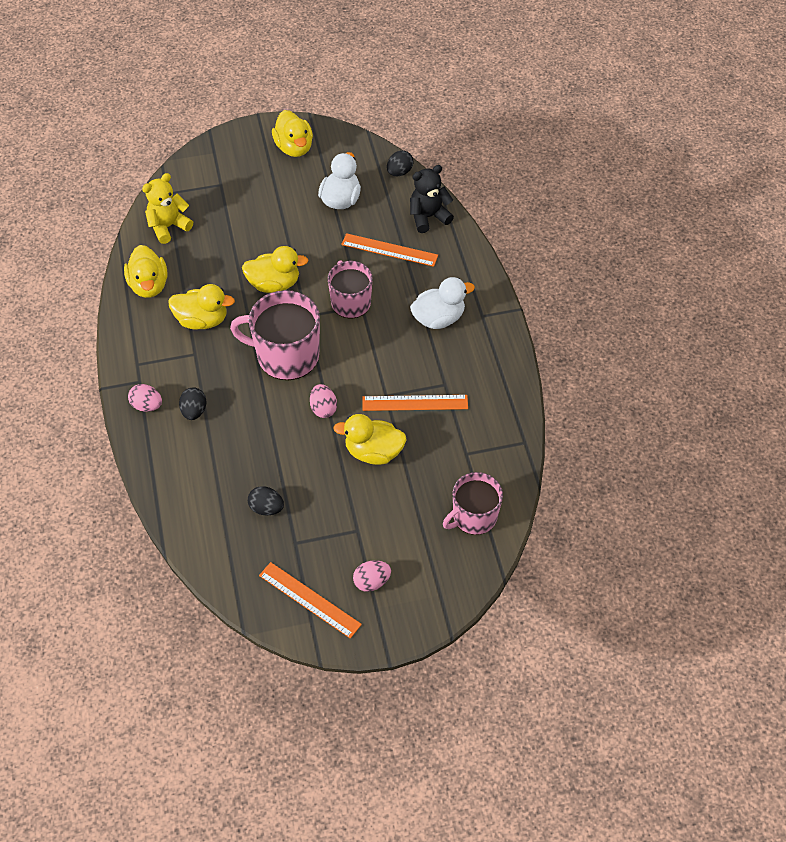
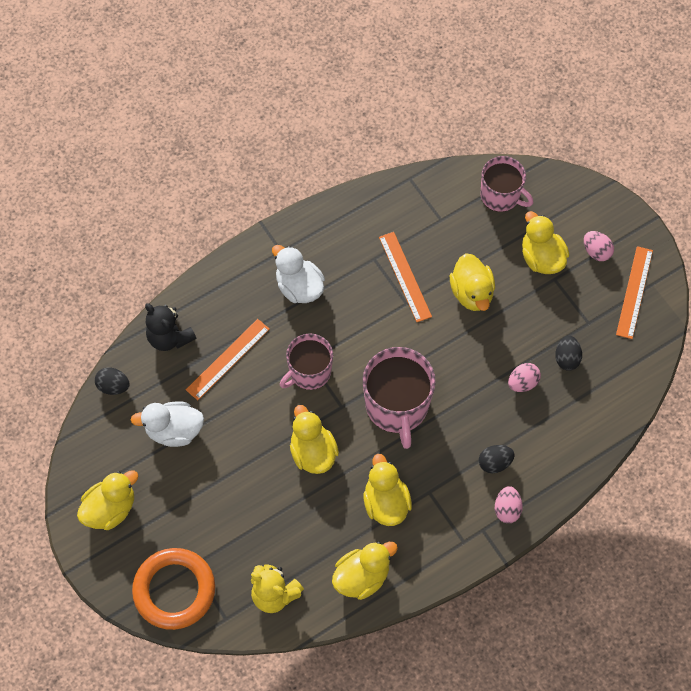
camera: 110 degrees left, 10 degrees up
pink egg [310,384,337,418] -> pink egg moved to [508,363,541,392]
orange ruler [341,233,438,267] -> orange ruler turned 45 degrees clockwise [186,319,270,400]
none -> orange ring [132,548,215,630]
none -> yellow duck [522,211,569,274]

